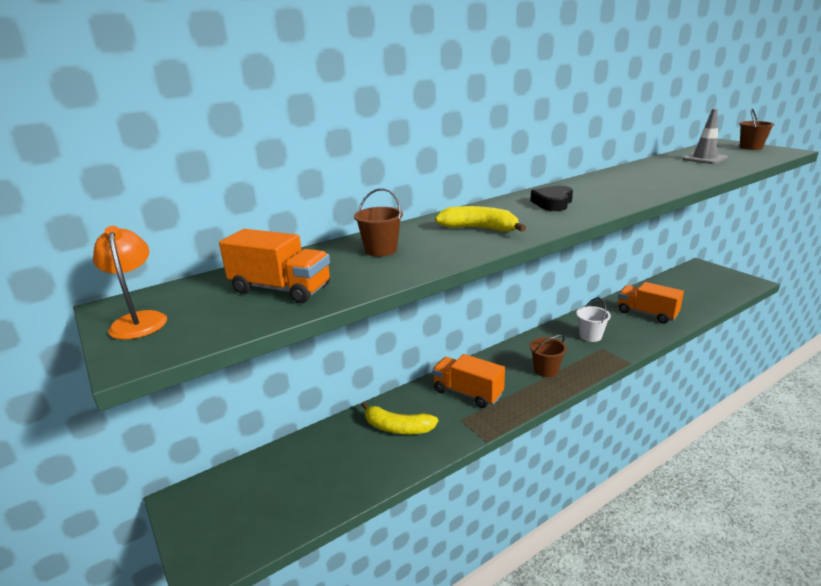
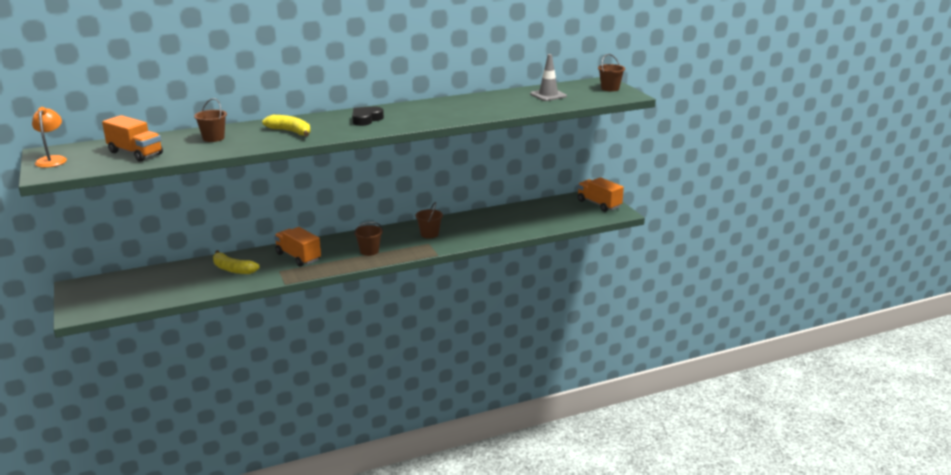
camera: 10 degrees right, 0 degrees up
white bucket [576,298,611,342] -> brown bucket [416,202,443,239]
orange truck [618,282,684,324] -> orange truck moved to [577,177,624,212]

